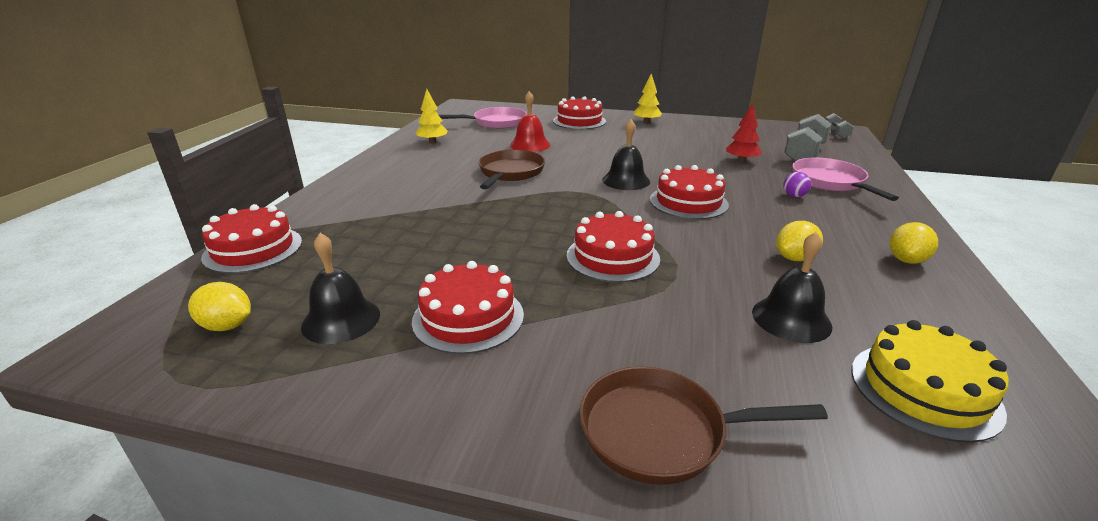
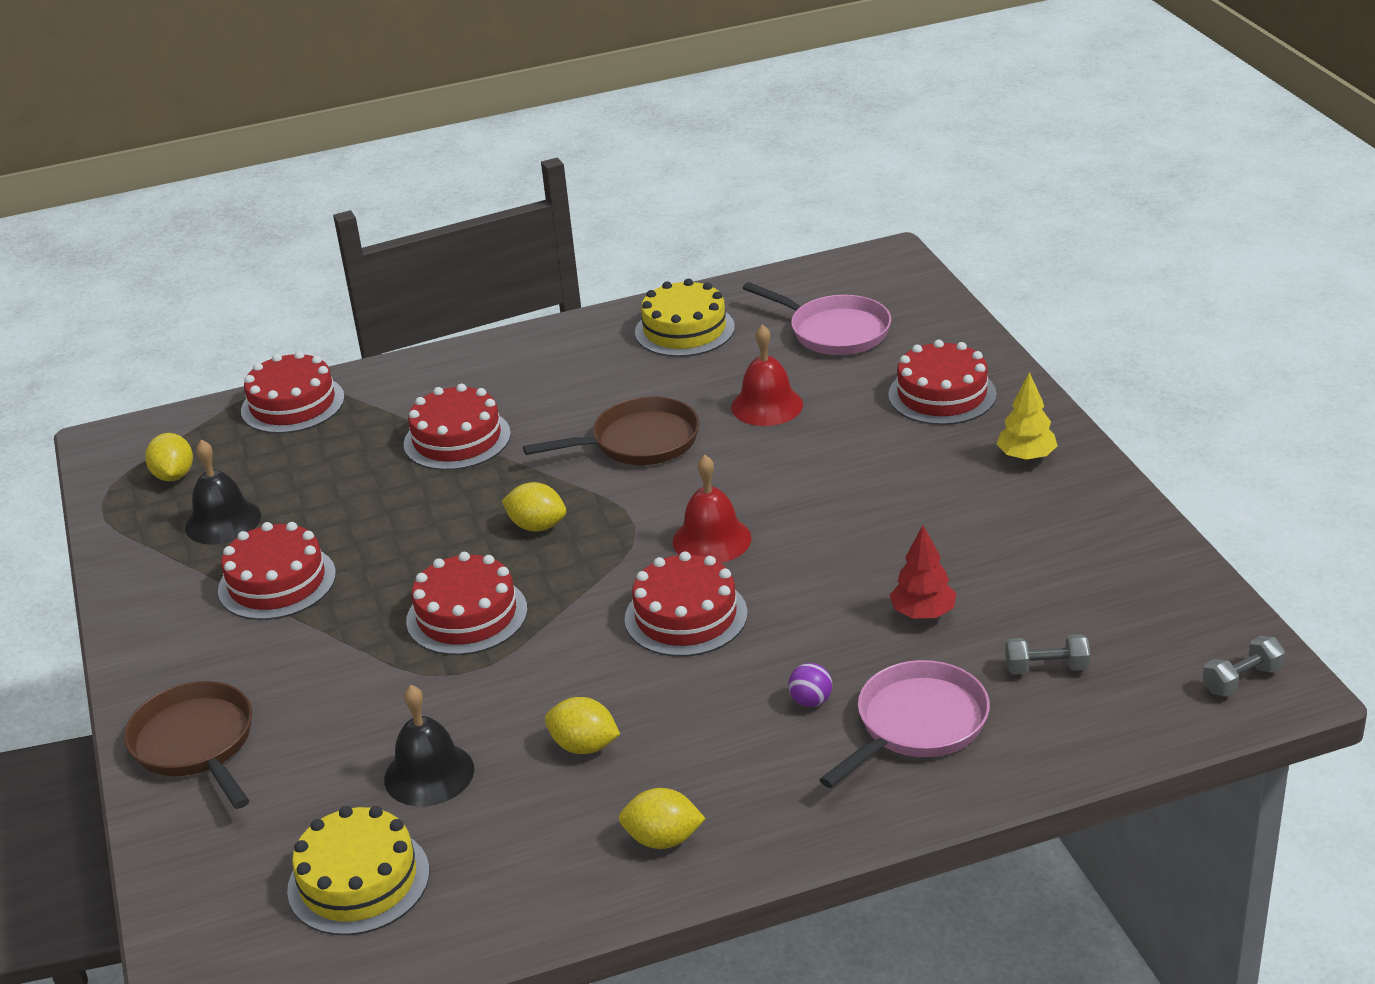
camera: 60 degrees right, 5 degrees up
yellow tree [416,89,448,143] -> yellow cake [635,279,735,357]
black bell [602,119,650,190] -> red bell [673,455,752,563]
grey dumbbell [784,114,831,161] -> grey dumbbell [1005,634,1090,674], size x0.55
none -> red cake [404,384,511,470]
none -> yellow lemon [502,482,566,532]

